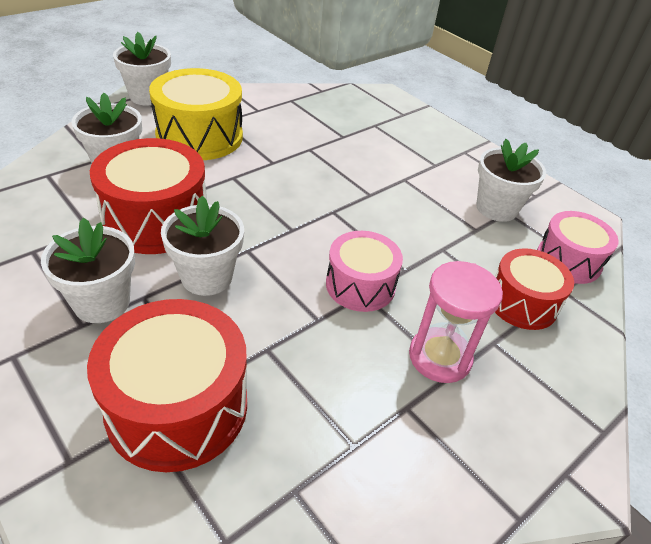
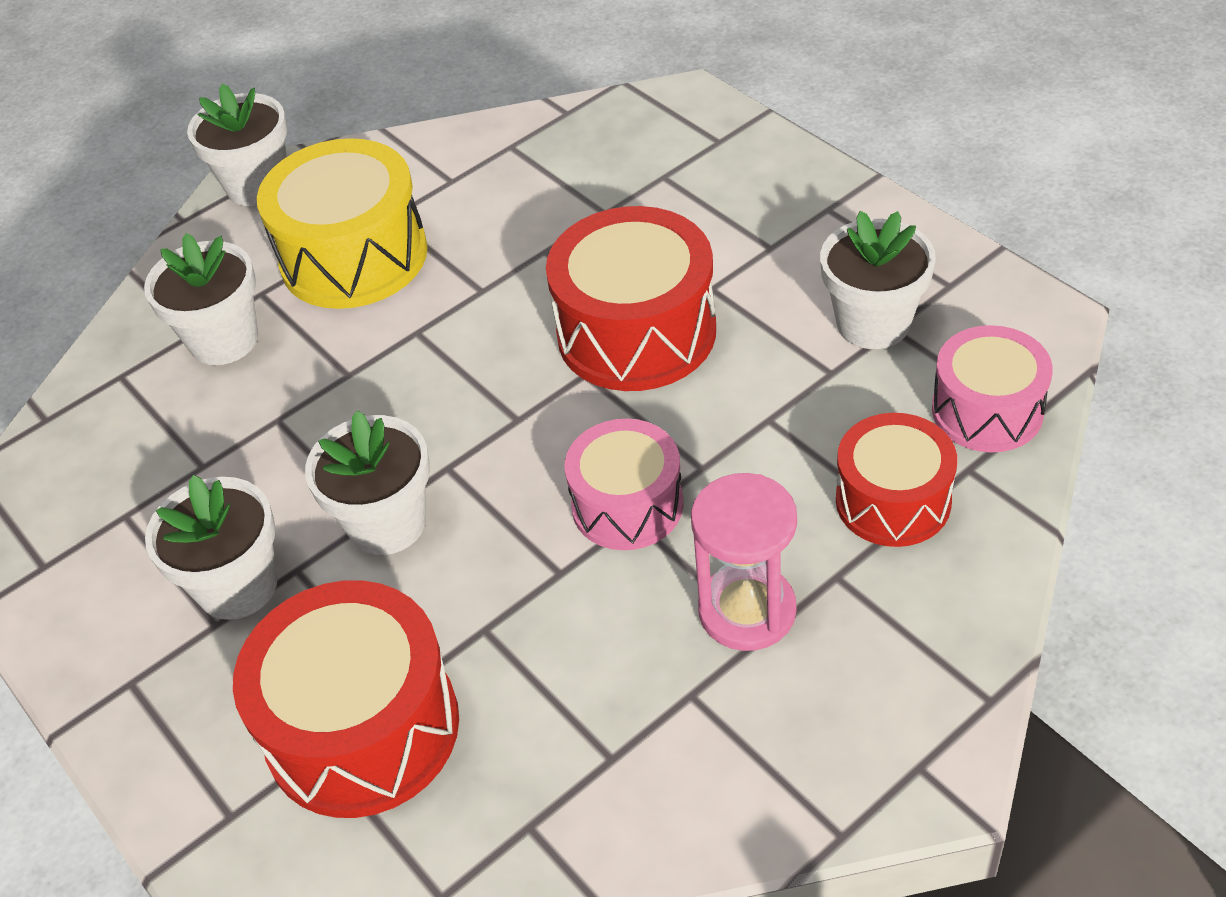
camera: 10 degrees right, 5 degrees up
red drum [90,138,207,254] -> red drum moved to [546,206,716,391]

